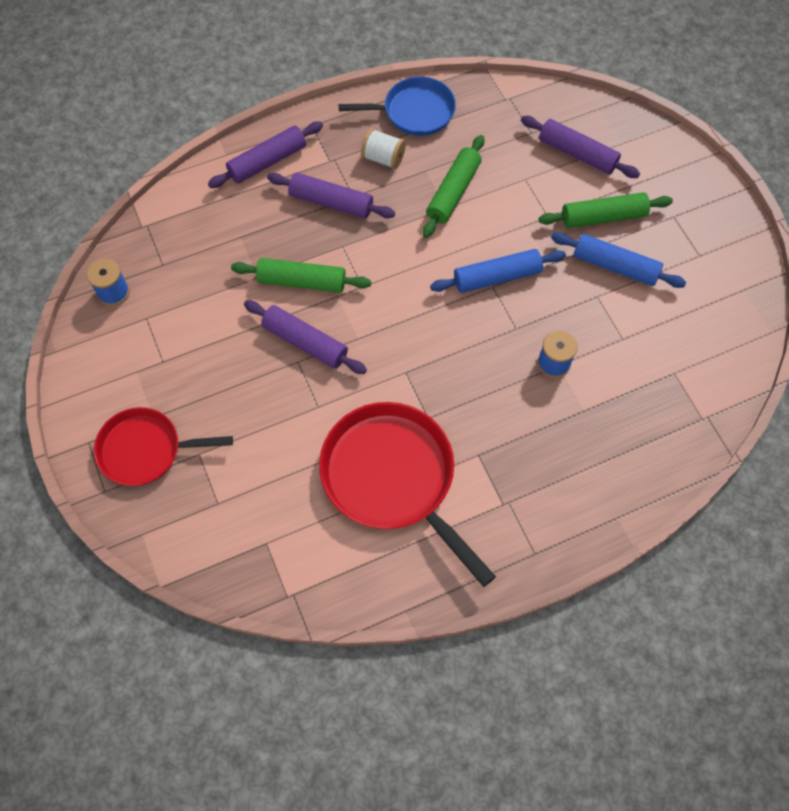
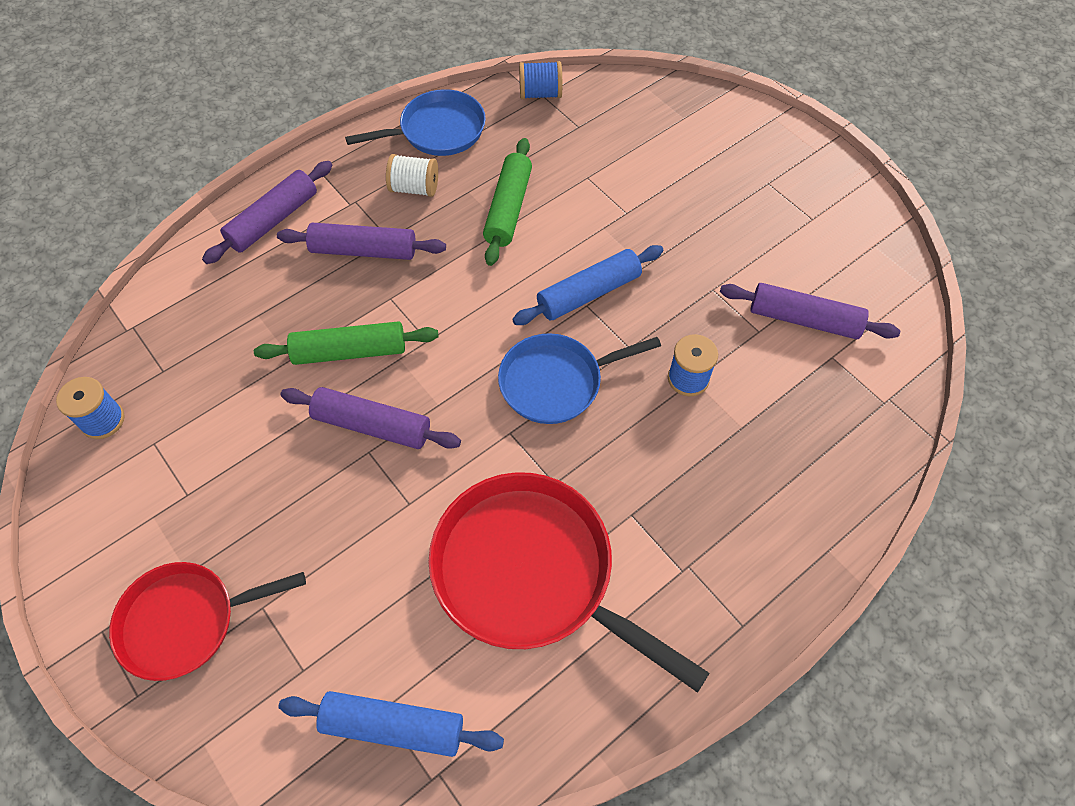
camera: 15 degrees left, 5 degrees down
purple rolling pin [521,116,640,178] -> purple rolling pin moved to [720,283,900,340]
green rolling pin [539,192,673,228] -> none
blue rolling pin [551,232,686,288] -> blue rolling pin moved to [279,691,504,757]
none -> blue pan [498,333,661,424]
none -> blue spool [519,61,562,99]

